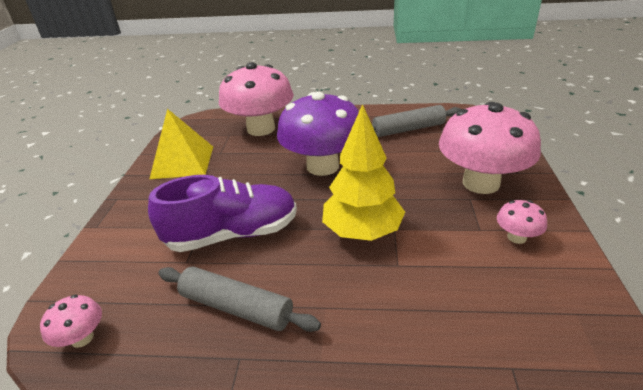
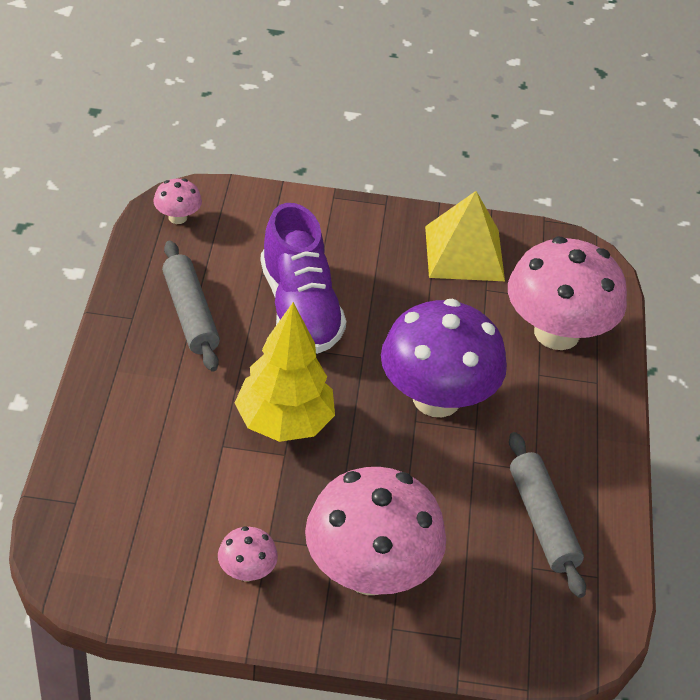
camera: 85 degrees right, 10 degrees up
grey rolling pin [158,266,321,332] -> grey rolling pin turned 45 degrees counterclockwise [162,240,220,372]

